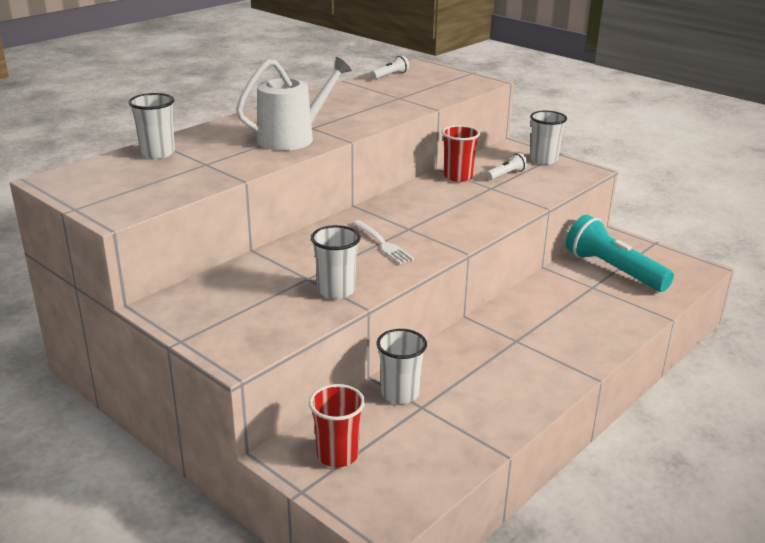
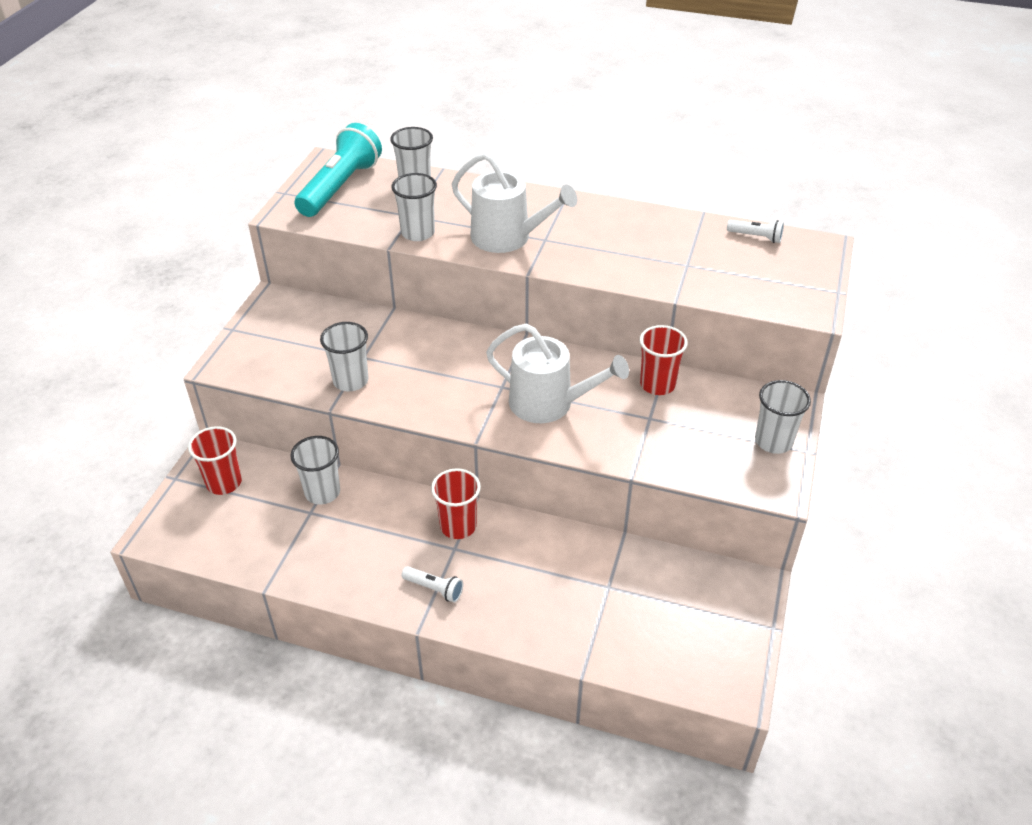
camera: 65 degrees right, 15 degrees up
white fork [352,220,414,264] -> none
white flashlight [486,153,528,180] -> white flashlight moved to [402,566,463,602]
turquoise flashlight [566,215,674,292] -> turquoise flashlight moved to [295,123,382,217]
none -> white cup [391,173,437,241]
none -> red cup [431,468,481,539]
none -> white watering can [486,324,629,423]

